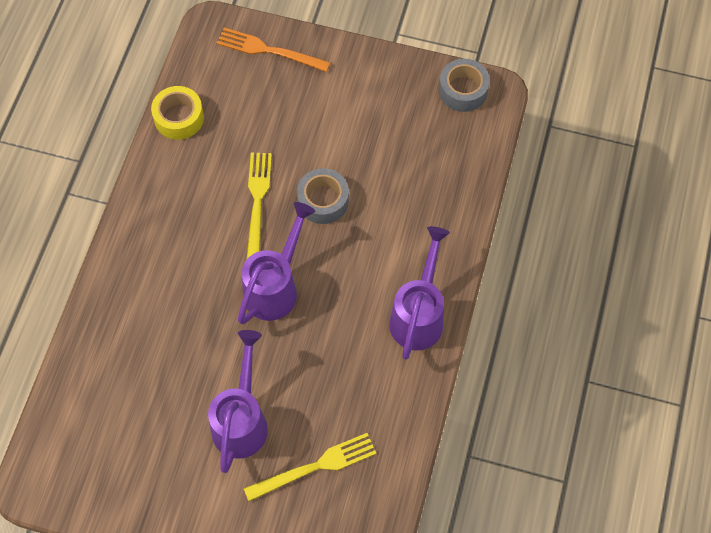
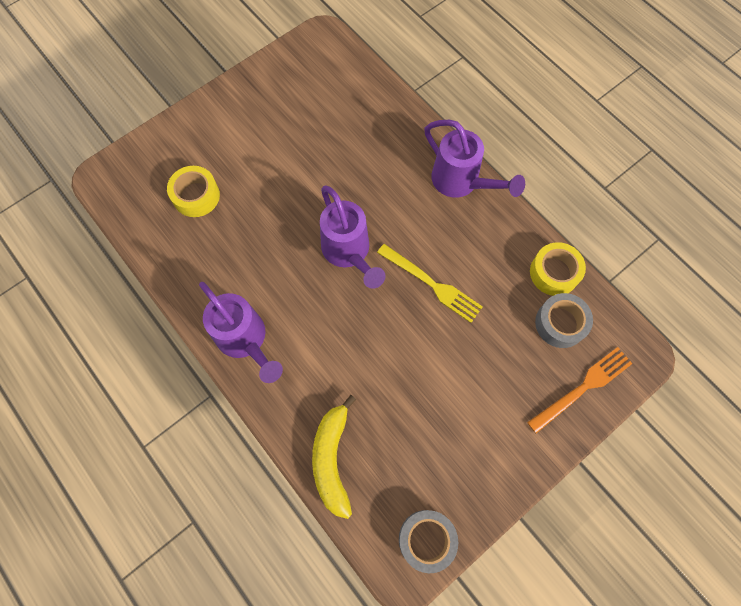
camera: 125 degrees right, 5 degrees up
purple watering can [208,330,268,473] -> purple watering can moved to [424,120,525,198]
yellow fork [244,433,376,501] -> yellow tape [167,166,220,217]
grey tape [297,168,349,224] -> grey tape moved to [535,293,593,348]
none -> yellow banana [312,395,356,519]

